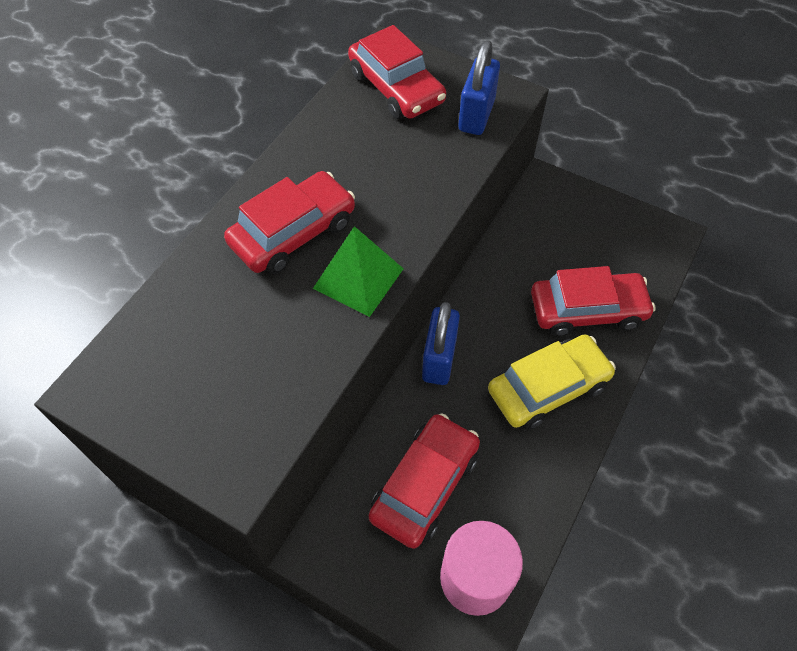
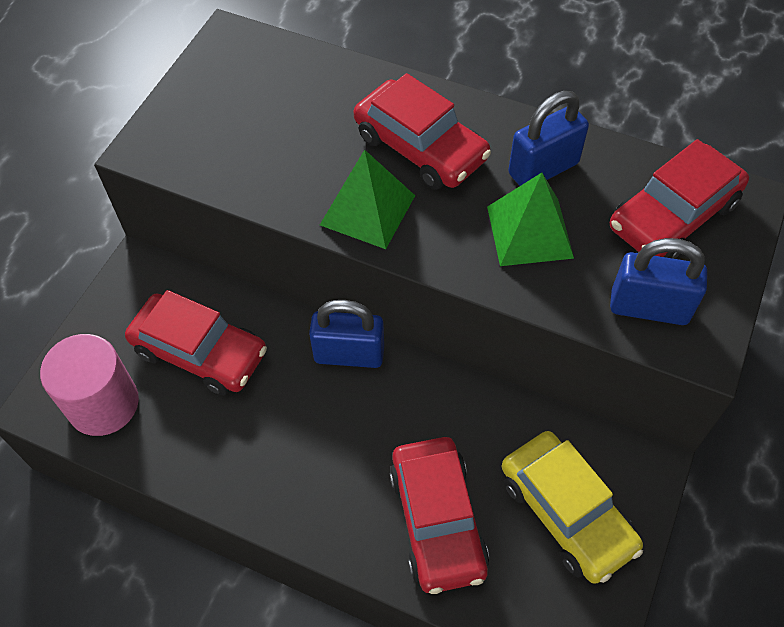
camera: 85 degrees right, 0 degrees up
yellow car [488,334,616,430] -> yellow car moved to [502,431,643,584]
none -> green pyramid [487,173,574,266]
none -> blue padlock [508,91,589,186]

